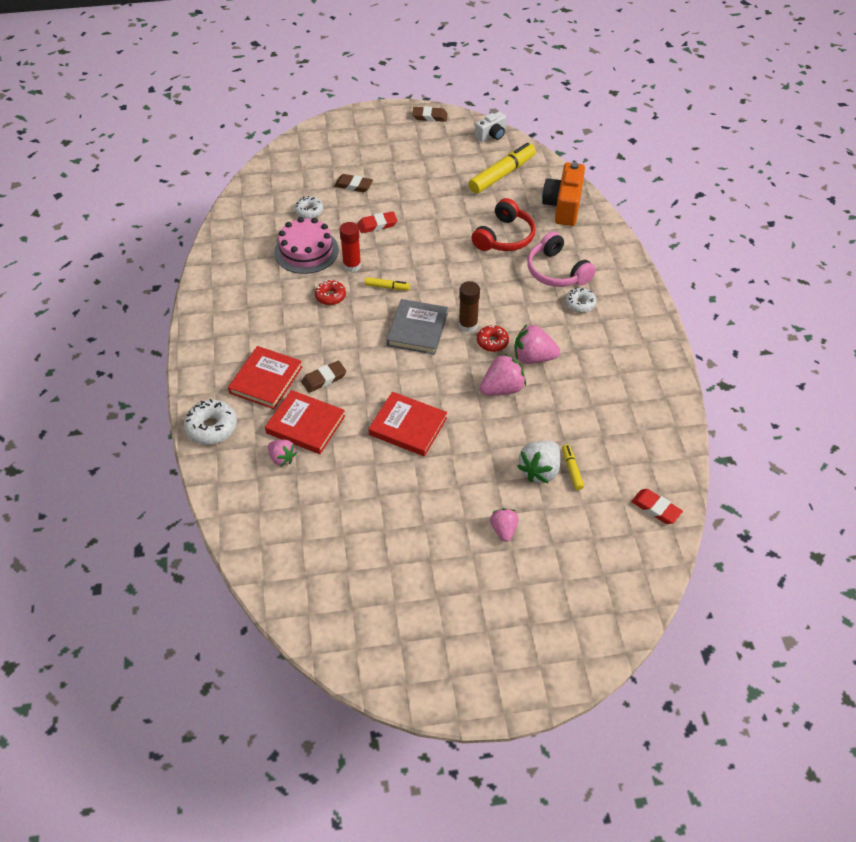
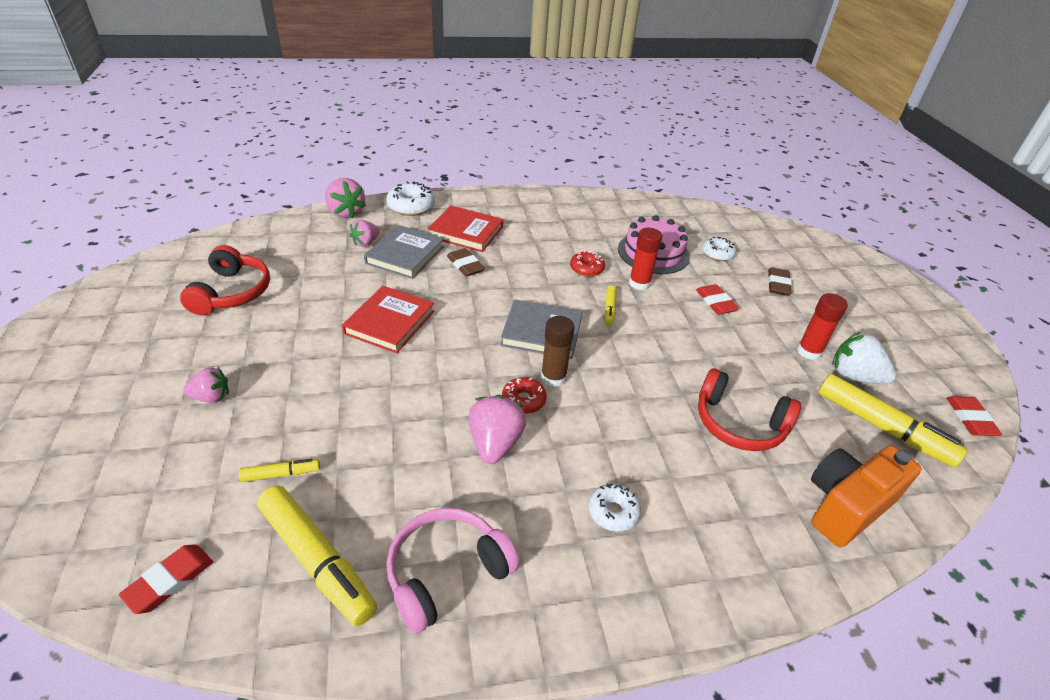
camera: 85 degrees right, 10 degrees down
red book [265,390,345,454] -> grey book [364,225,444,279]
brown eraser [412,106,448,122] -> none
white camera [475,112,506,142] -> red eraser [947,396,1002,436]
pink strawberry [480,353,526,396] -> pink strawberry moved to [325,178,366,219]
white strawberry [517,441,561,483] -> white strawberry moved to [833,332,896,384]
pink headphones [527,231,596,287] -> pink headphones moved to [386,508,520,634]
orange camera [542,162,585,226] -> orange camera turned 45 degrees counterclockwise [811,445,922,547]
none -> red headphones [180,245,270,315]
none -> yellow marker [257,485,377,626]
none -> red glue stick [797,293,848,360]

